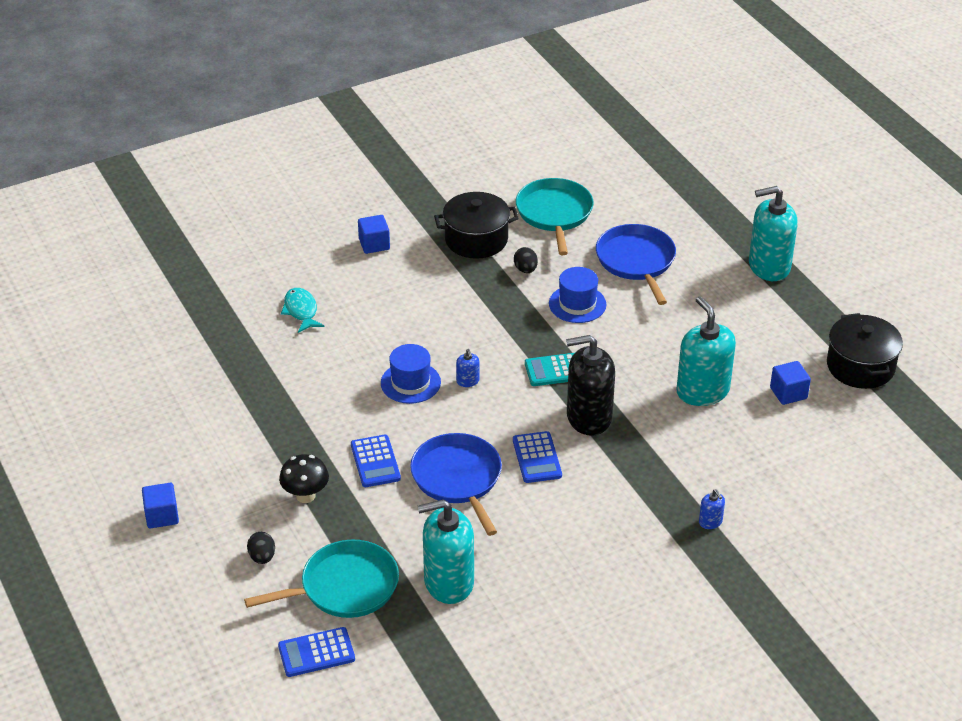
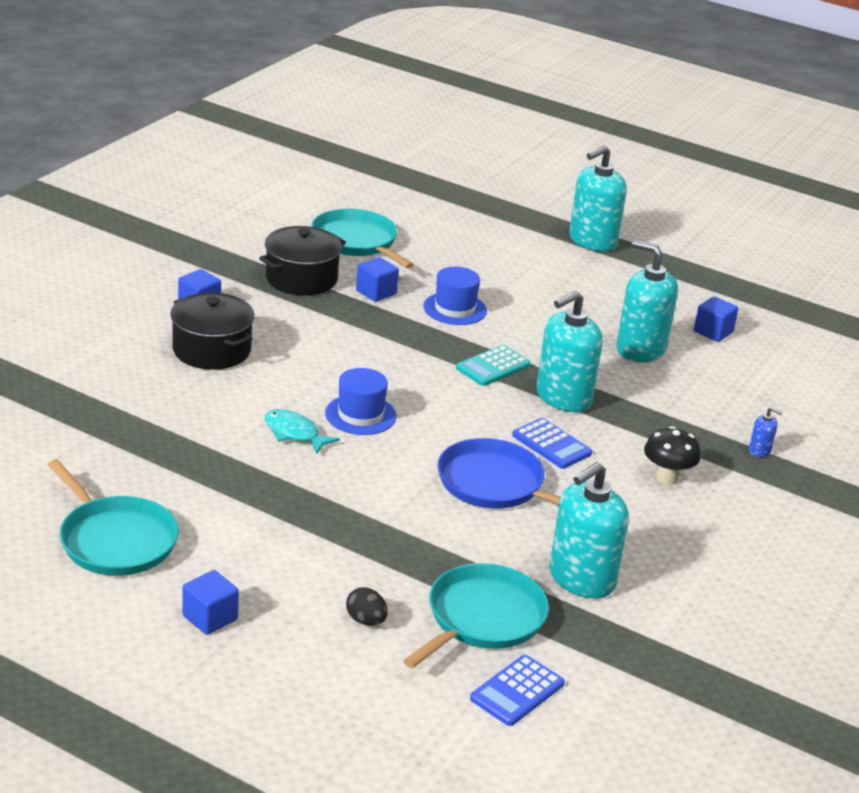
camera: 35 degrees left, 10 degrees down
black mushroom [279,454,329,503] -> black mushroom moved to [644,426,701,485]
turquoise fish [281,288,325,333] -> turquoise fish moved to [265,409,340,454]
blue calculator [351,435,401,487] -> none
blue soap dispenser [456,349,479,387] -> none
black egg [514,247,538,273] -> blue cube [356,257,399,302]
black soap dispenser [566,335,615,435] -> turquoise soap dispenser [536,291,603,412]
blue pan [596,224,676,305] -> none
black pot [827,313,903,389] -> black pot moved to [170,292,255,370]
none -> turquoise pan [47,459,179,576]

